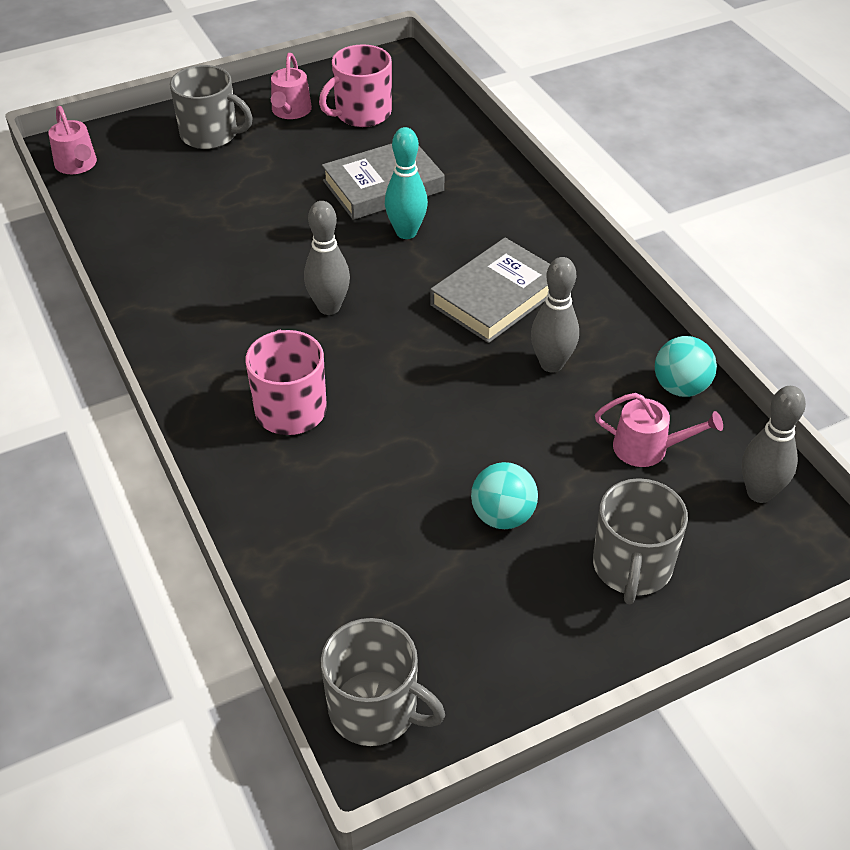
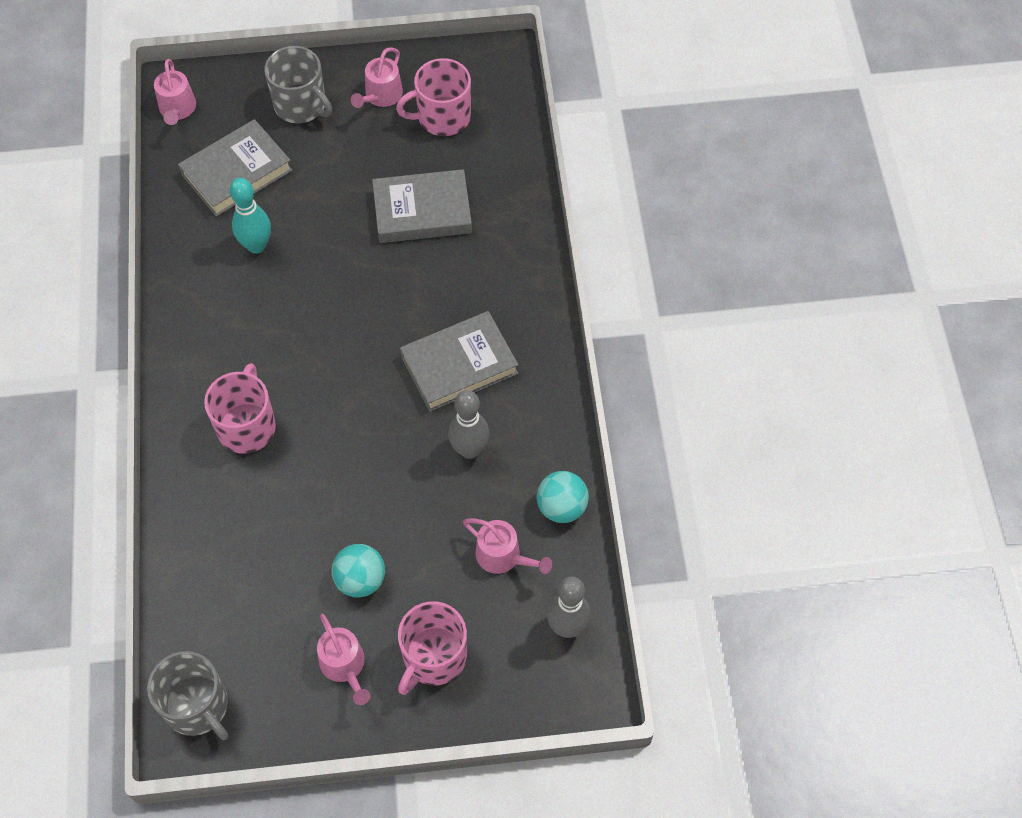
camera: 20 degrees right, 15 degrees up
grey bowling pin [304,201,350,315] -> none
turquoise bowling pin [385,127,428,239] -> turquoise bowling pin moved to [230,178,271,254]
grey mug [593,478,688,604] -> pink mug [398,601,467,695]
none -> grey book [178,119,293,216]
none -> pink watering can [317,614,370,705]

